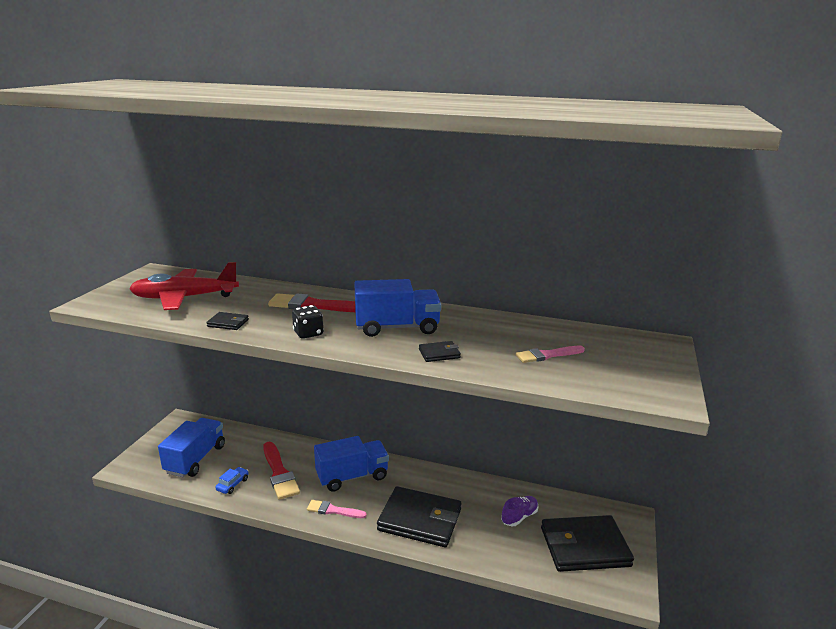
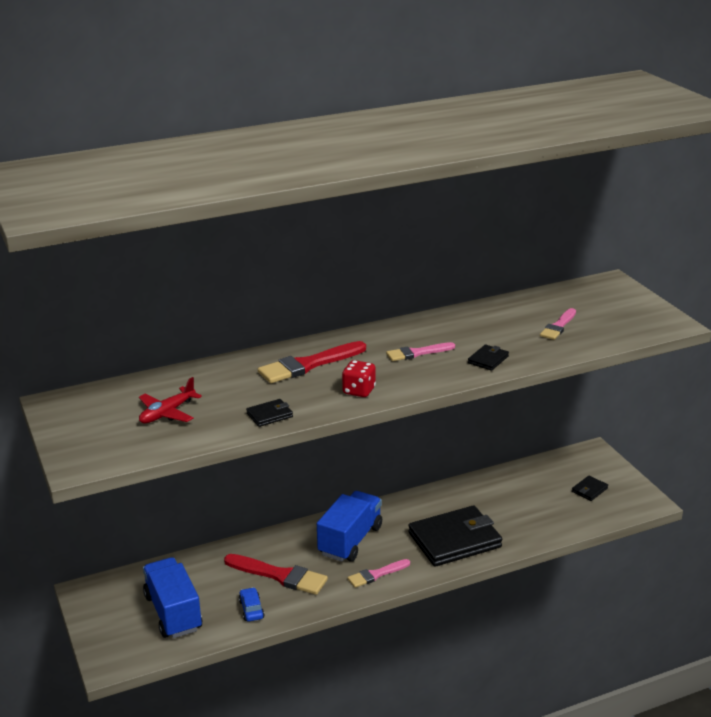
camera: 40 degrees left, 5 degrees up
red plane [129,262,239,310] -> red plane [139,377,202,424], size x0.55
black dice [292,305,324,339] -> red dice [342,360,376,397]
blue truck [354,279,441,337] -> pink brush [386,342,455,361]
purple shoe [501,496,539,526] -> none
black wallet [541,515,634,572] -> black wallet [572,476,608,501], size x0.42

